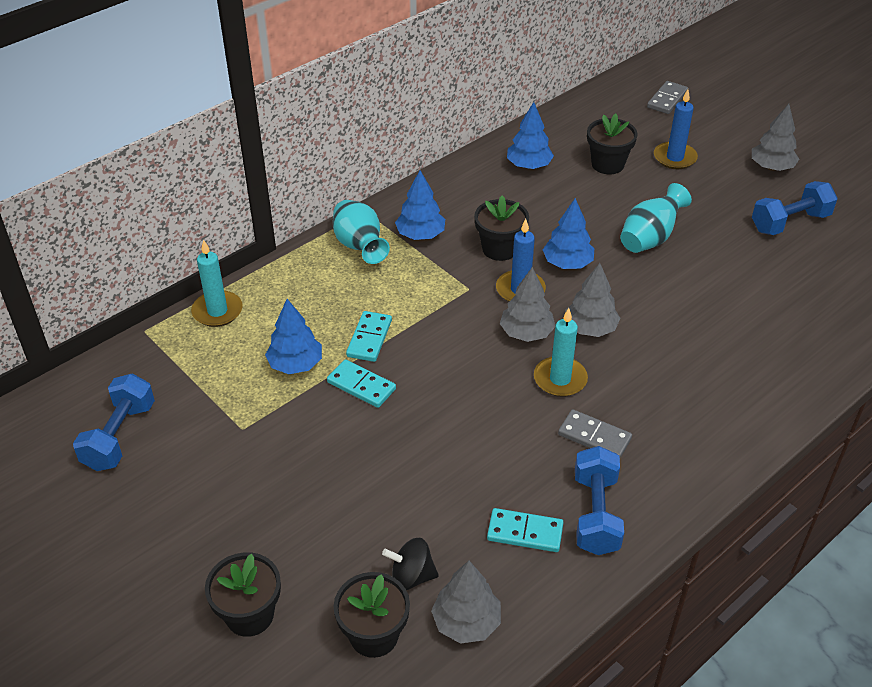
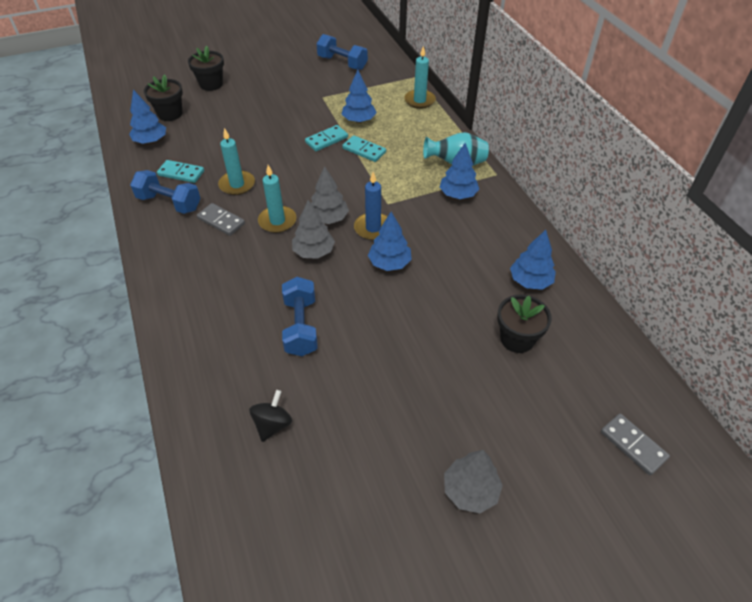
camera: 110 degrees right, 5 degrees up
black spinning top [382,538,439,590] -> black spinning top moved to [249,390,292,442]
grey tree [431,561,501,644] -> blue tree [129,90,166,144]
black flower pot [474,195,529,261] -> none
turquoise domino [487,508,564,552] -> turquoise domino turned 75 degrees clockwise [157,160,204,183]
grey domino [558,409,632,458] -> grey domino turned 75 degrees clockwise [197,203,245,236]
turquoise vase [620,183,692,253] -> none
blue candle [654,89,698,169] -> none
blue dumbbell [752,181,838,235] -> blue dumbbell moved to [282,277,318,356]
none -> turquoise candle [218,128,255,195]

